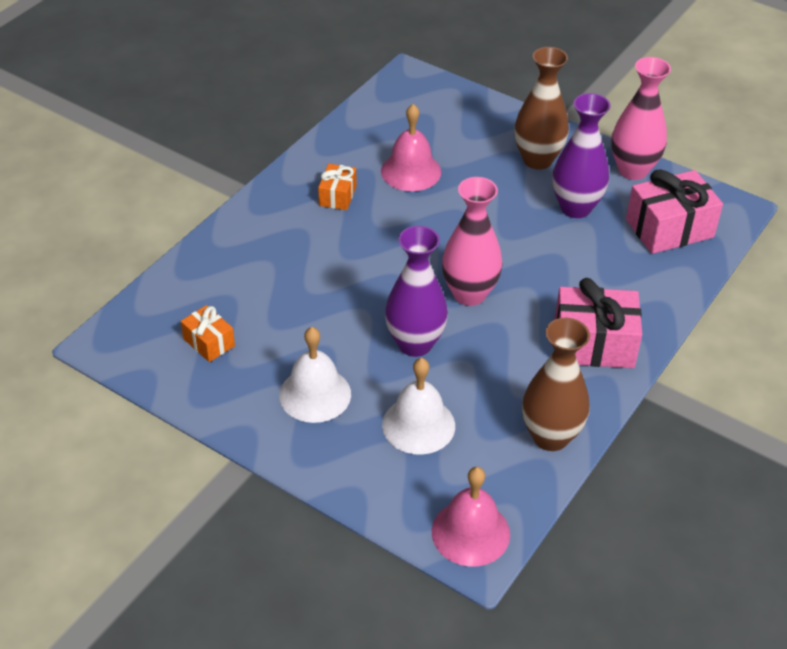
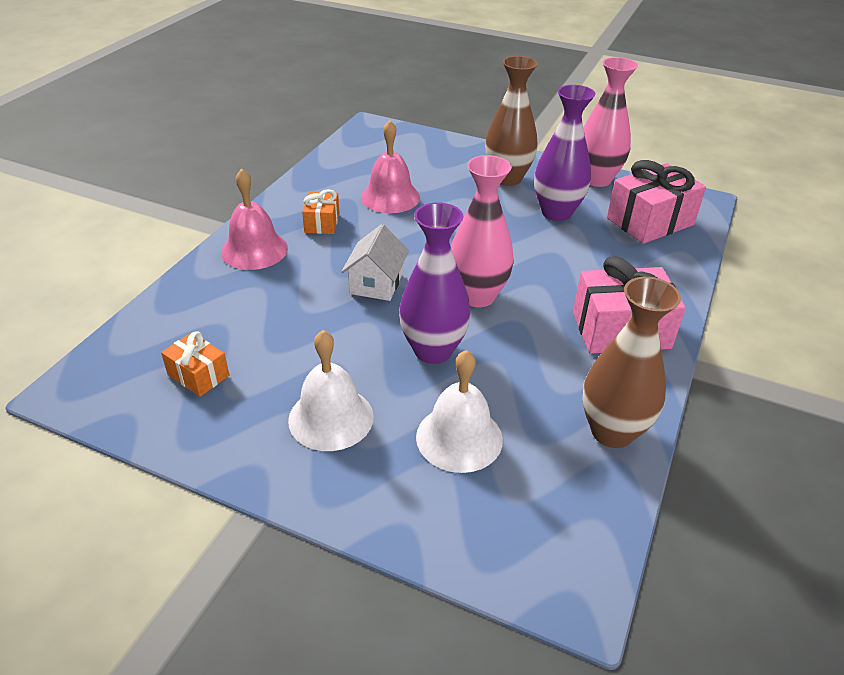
camera: 10 degrees left, 5 degrees down
pink bell [432,467,510,567] -> pink bell moved to [221,168,288,270]
none -> white house [341,224,409,301]

